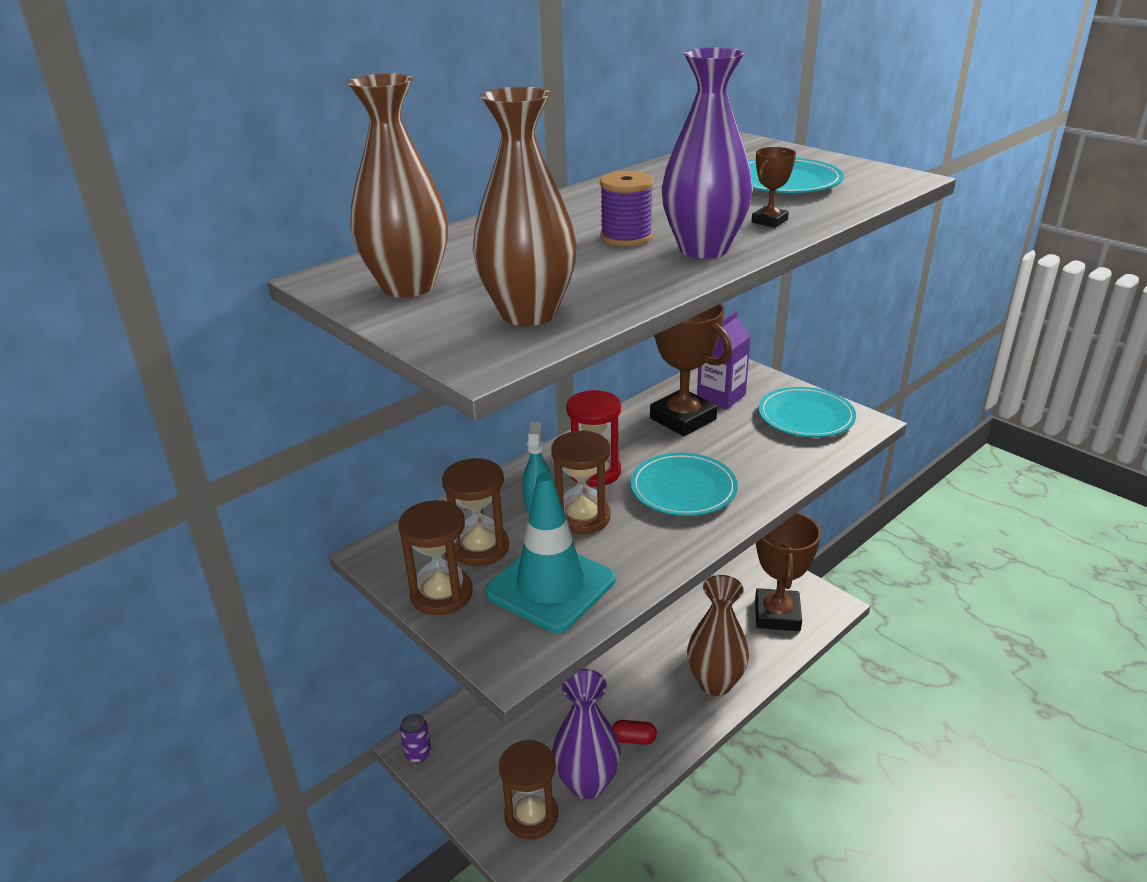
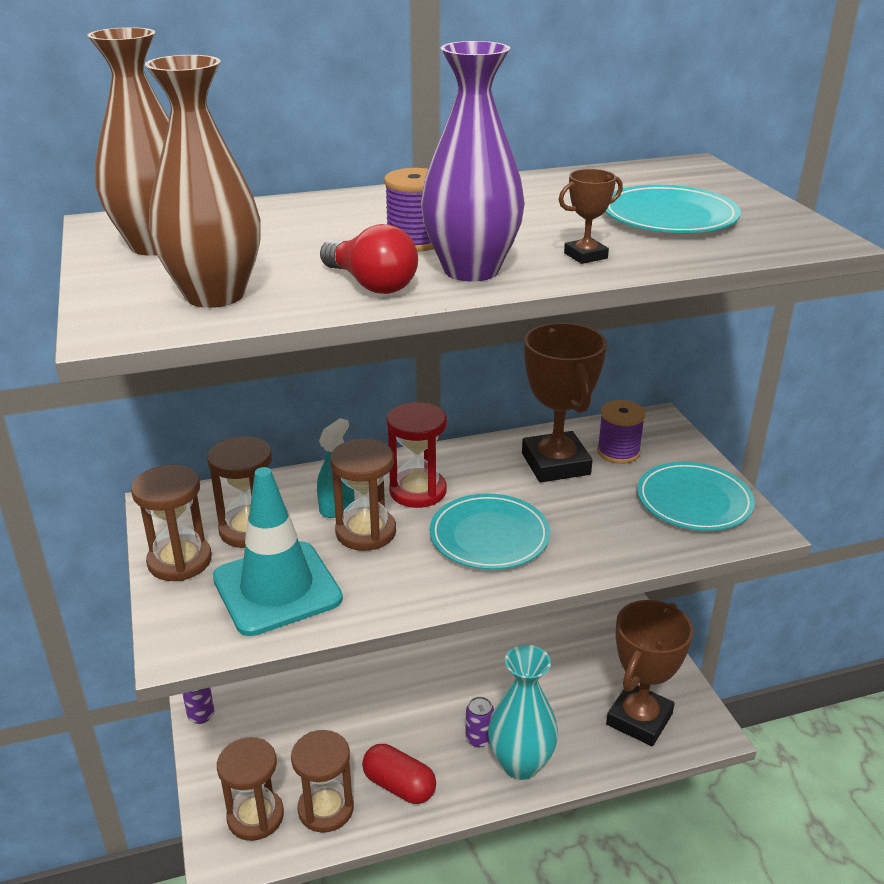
camera: 25 degrees right, 0 degrees up
purple vase [552,669,621,799] -> brown hourglass [291,730,354,833]
red capsule [612,720,657,745] -> red capsule [362,744,436,804], size x1.63
brown vase [687,575,749,696] -> turquoise vase [488,645,558,780]
purple carton [697,311,751,409] -> purple spool [597,400,646,464]
none -> red light bulb [320,224,418,294]
none -> purple can [465,697,494,747]

